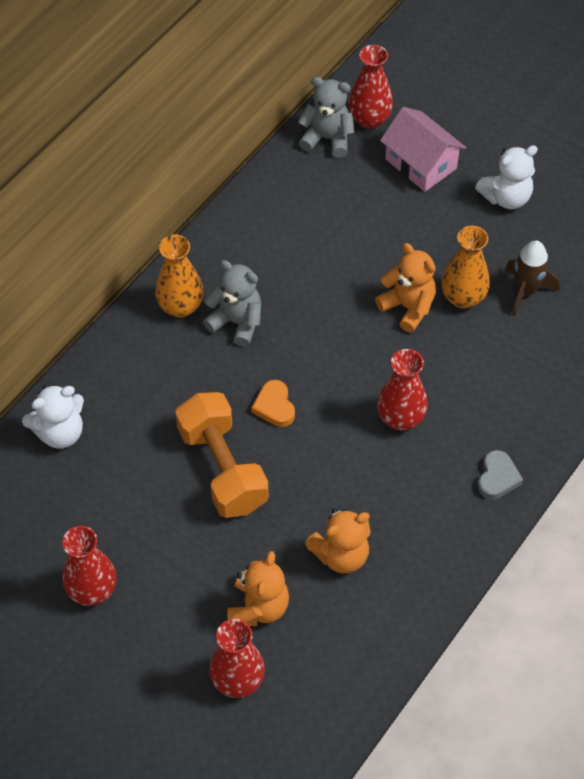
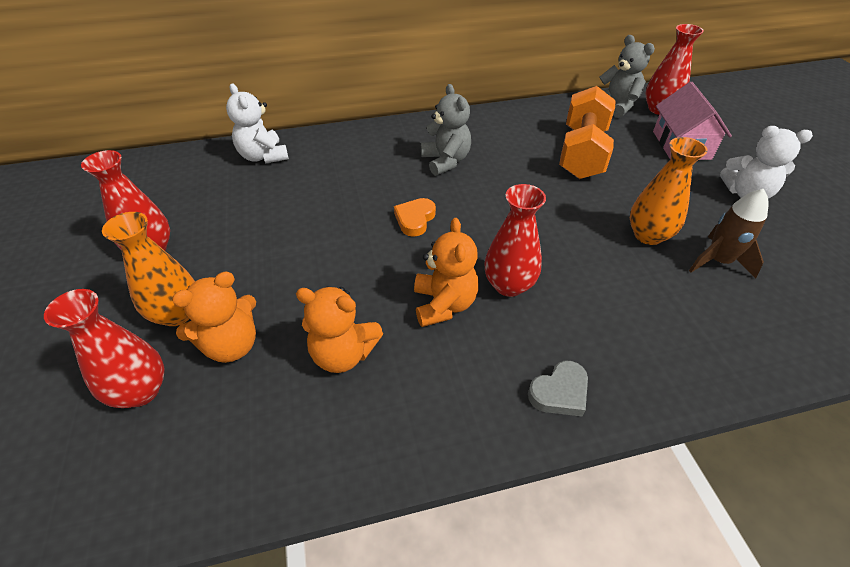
camera: 40 degrees right, 10 degrees down
white teddy bear [22,384,84,449] -> white teddy bear turned 45 degrees clockwise [226,83,289,163]
orange vase [155,235,204,317] -> orange vase moved to [102,212,195,326]
orange dumbbell [175,392,269,518] -> orange dumbbell moved to [559,86,616,179]
orange teddy bear [375,243,436,333] -> orange teddy bear moved to [414,218,478,327]

